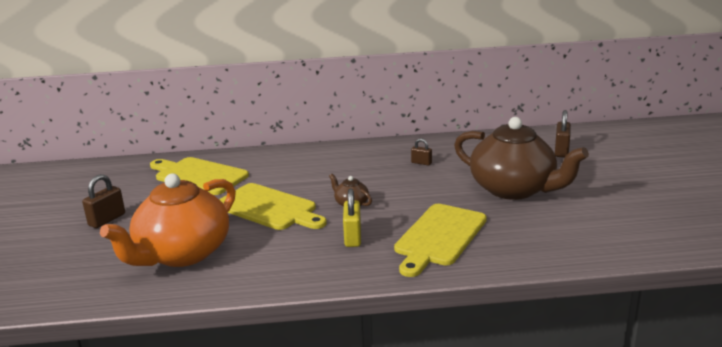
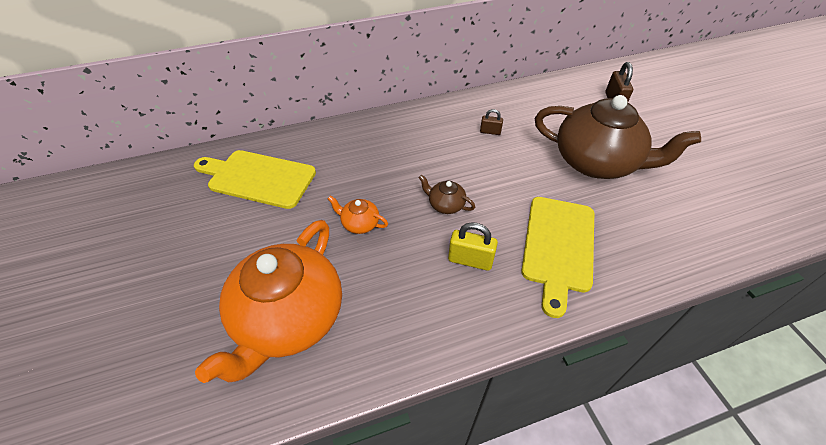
camera: 15 degrees left, 25 degrees up
brown padlock [82,174,125,228] -> none
yellow cutting board [219,183,327,230] -> orange teapot [328,196,388,234]
yellow padlock [343,189,361,247] -> yellow padlock turned 60 degrees counterclockwise [448,222,498,271]

